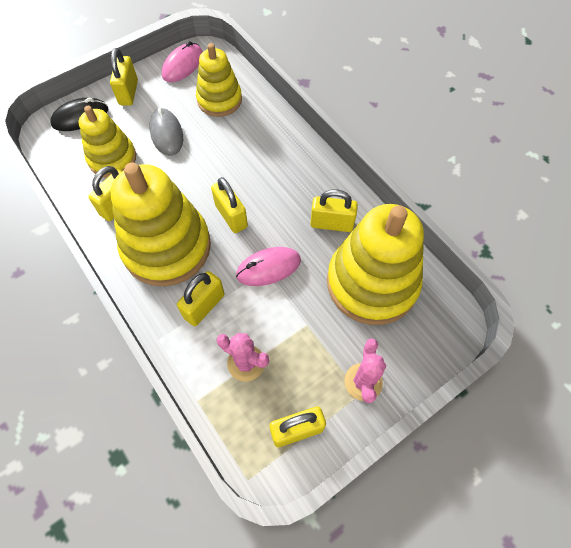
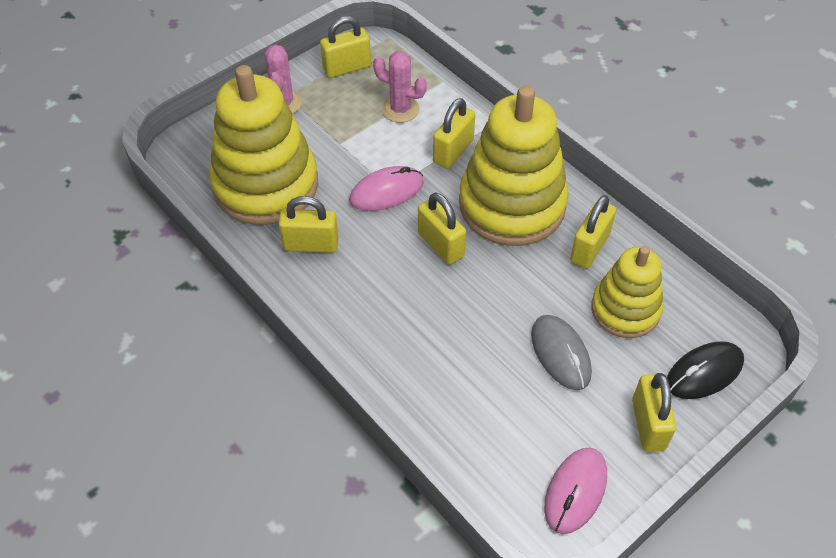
camera: 175 degrees right, 10 degrees down
yellow stacking toy [196,43,242,117] -> none

